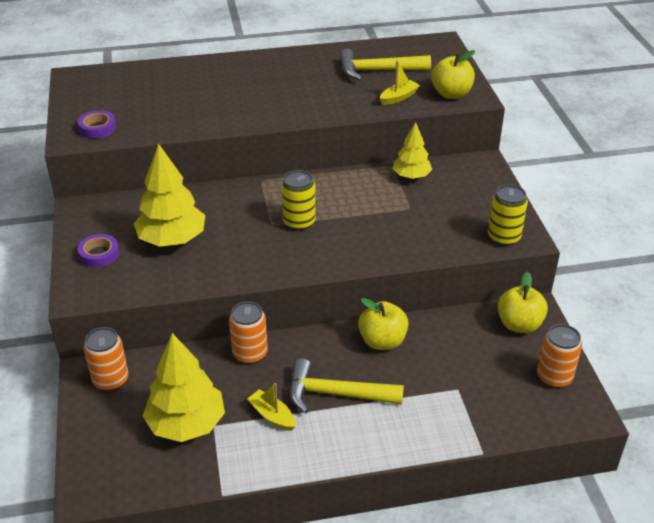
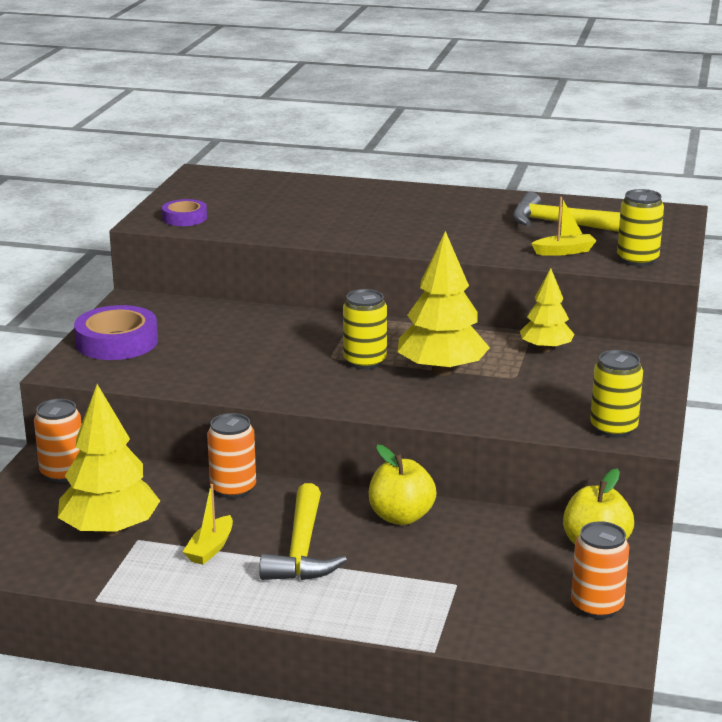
camera: 25 degrees right, 15 degrees down
purple tape [77,234,119,268] -> purple tape [74,305,158,360], size x1.69
yellow tree [134,143,205,247] -> yellow tree moved to [397,231,490,376]
yellow boat [247,383,296,431] -> yellow boat turned 135 degrees counterclockwise [183,484,233,565]
yellow hammer [290,358,404,413] -> yellow hammer turned 120 degrees counterclockwise [259,483,347,580]
yellow apple [431,50,475,99] -> yellow can [617,189,664,266]

